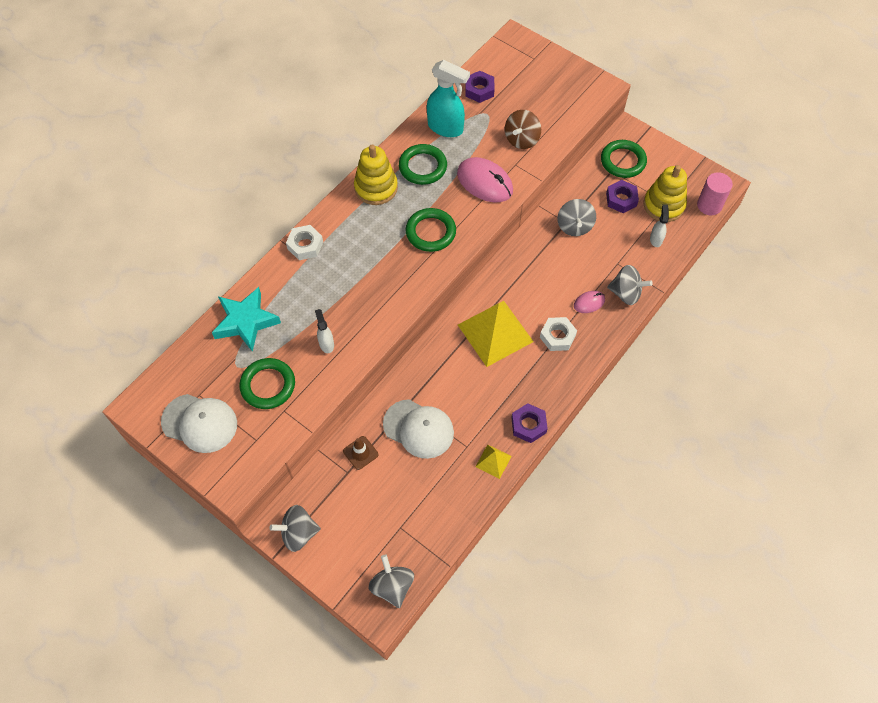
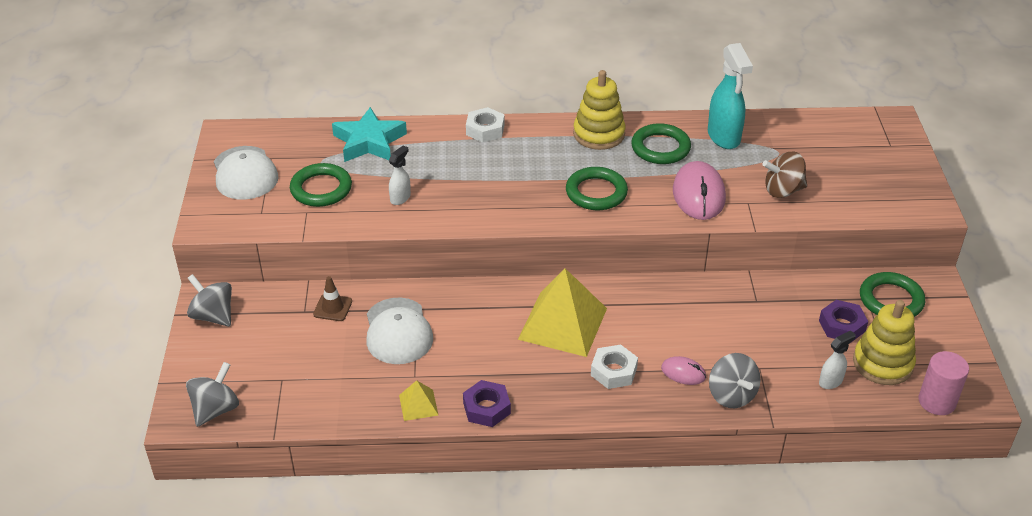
camera: 50 degrees right, 20 degrees down
purple nut [465,71,495,103] -> none
grey spinning top [557,199,596,236] -> none

